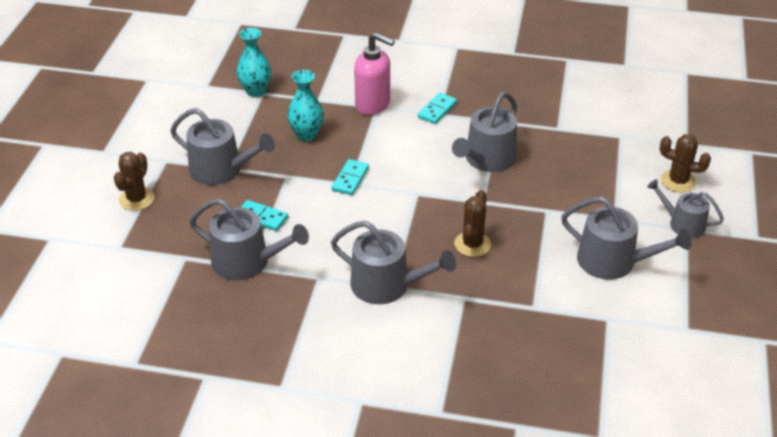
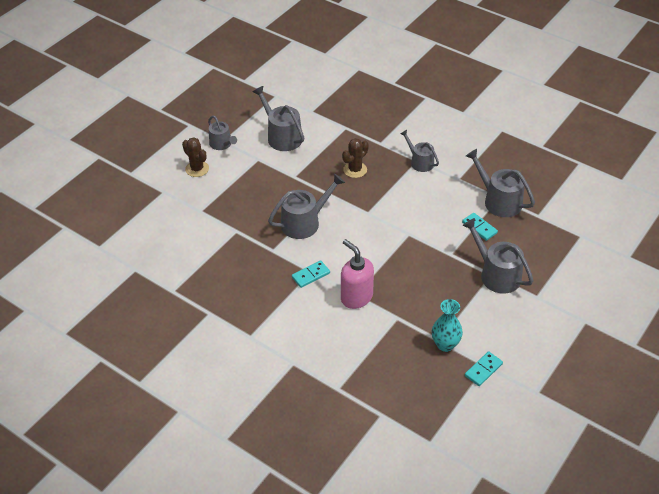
camera: 155 degrees left, 5 degrees up
brown cactus [114,152,154,211] -> none
turquoise vase [288,70,324,141] -> none
grey watering can [331,221,456,304] -> grey watering can [400,130,439,172], size x0.64
turquoise domino [332,159,369,195] -> turquoise domino moved to [465,351,503,386]

